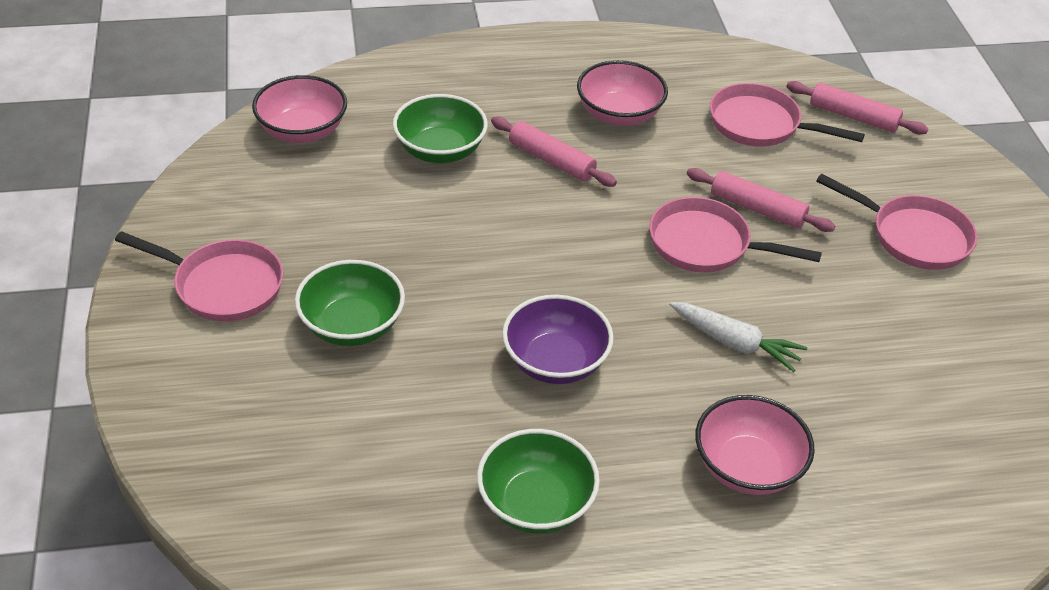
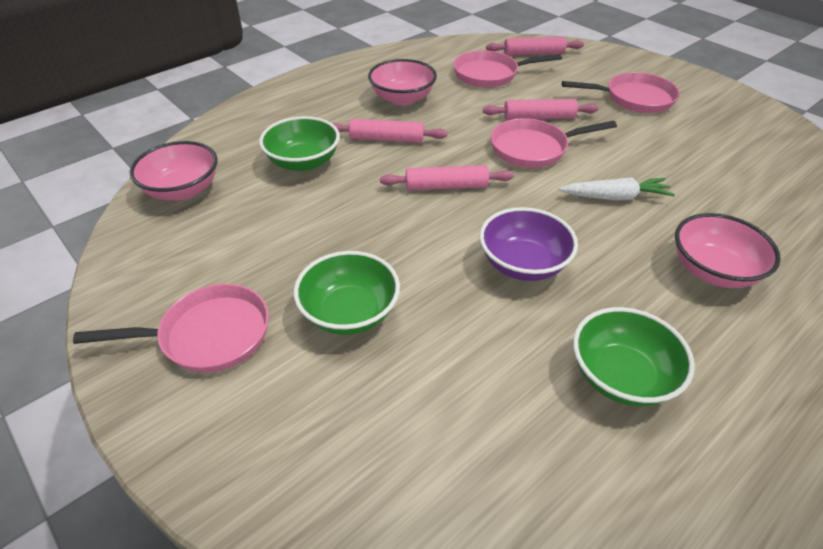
camera: 30 degrees left, 0 degrees up
none -> pink rolling pin [380,165,514,190]

